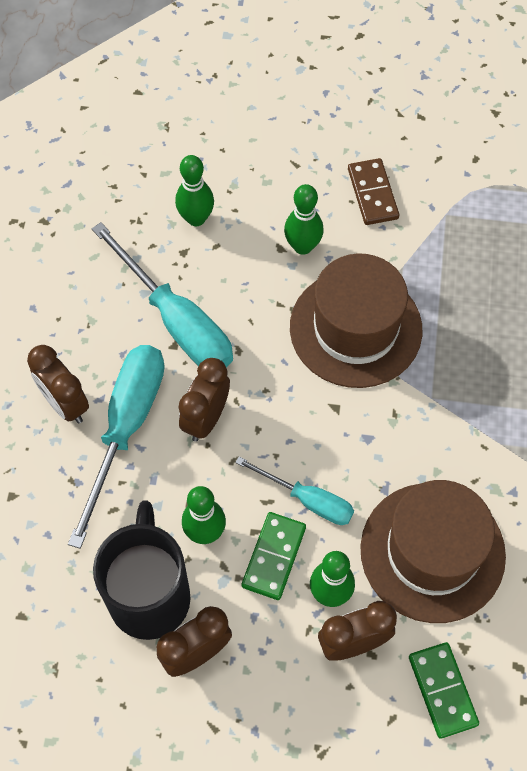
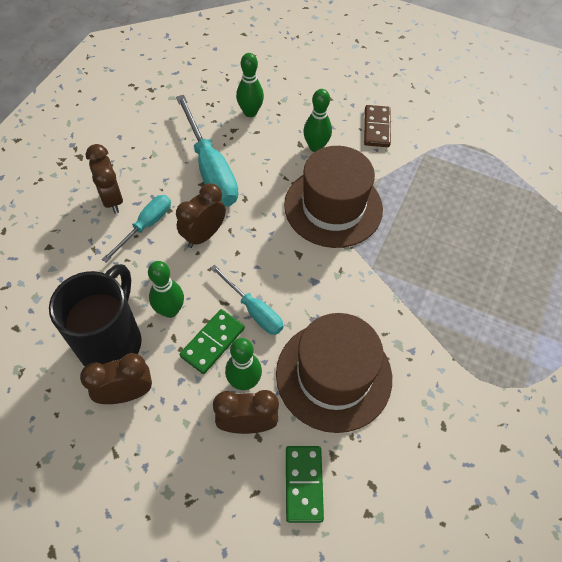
camera: 15 degrees right, 5 degrees down
turquoise screwdriver [68,345,165,549] -> turquoise screwdriver [102,195,171,262], size x0.58

